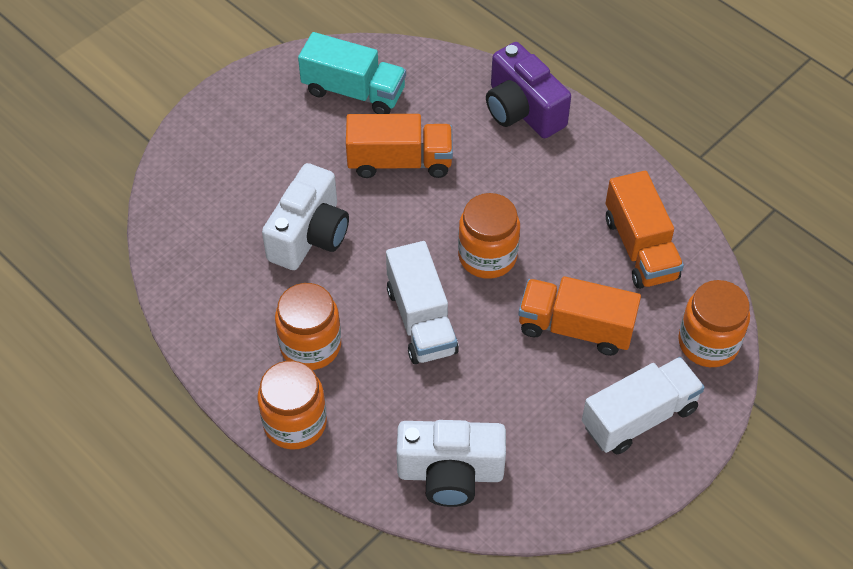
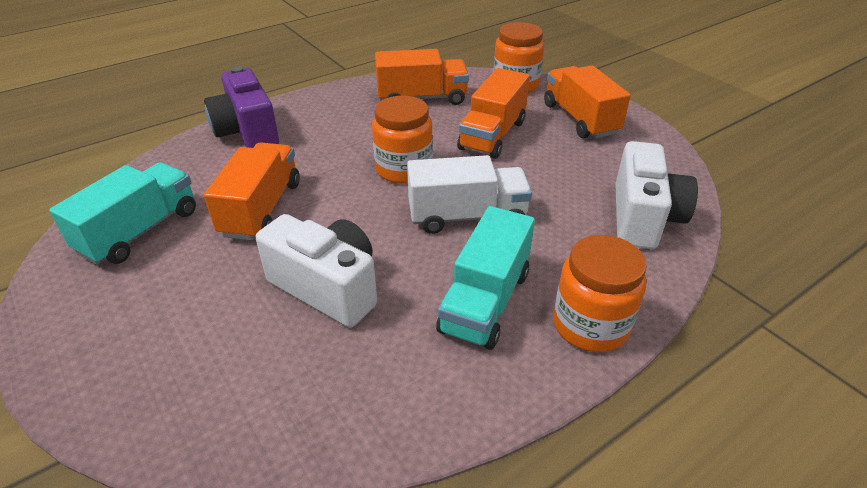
camera: 80 degrees left, 15 degrees down
orange jar [275,283,341,370] -> turquoise truck [436,206,535,350]
purple camera [486,42,571,138] -> purple camera turned 90 degrees clockwise [204,66,279,148]
white truck [582,357,705,454] -> orange truck [544,65,631,139]

